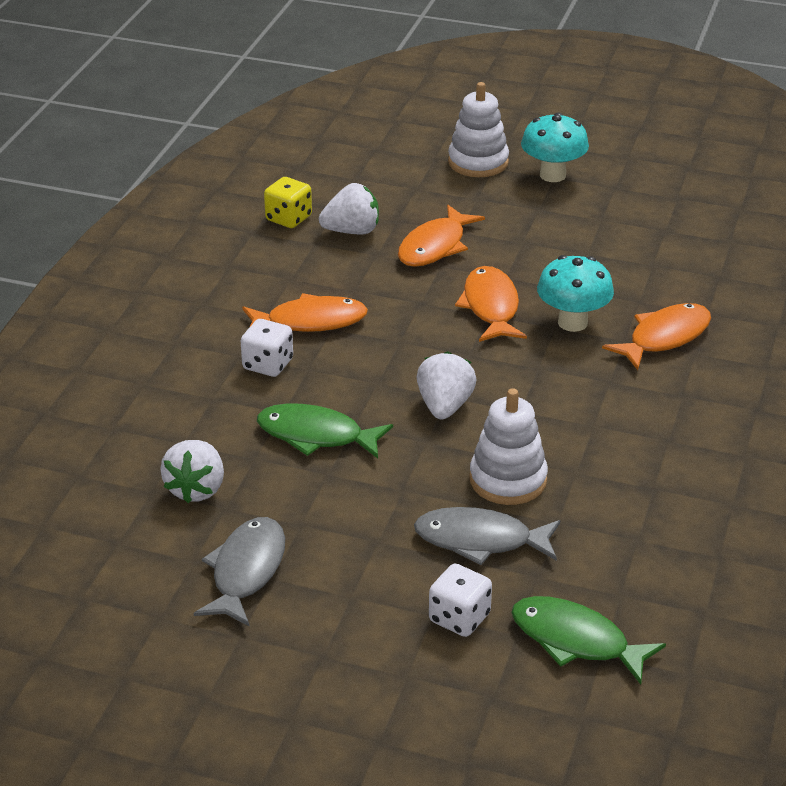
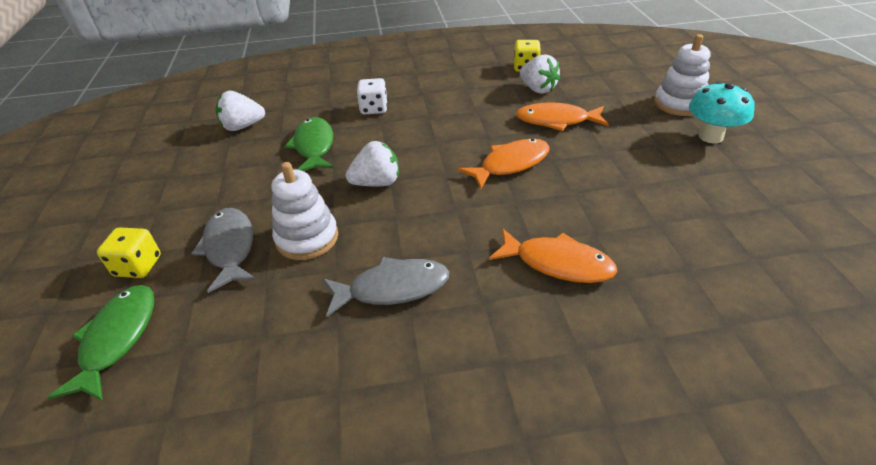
camera: 65 degrees right, 5 degrees up
grey fish [193,517,285,627] -> grey fish moved to [323,257,449,317]
orange fish [242,293,368,332] -> none
white dice [429,564,492,637] -> yellow dice [97,227,161,278]
turquoise mushroom [537,255,614,332] -> none

